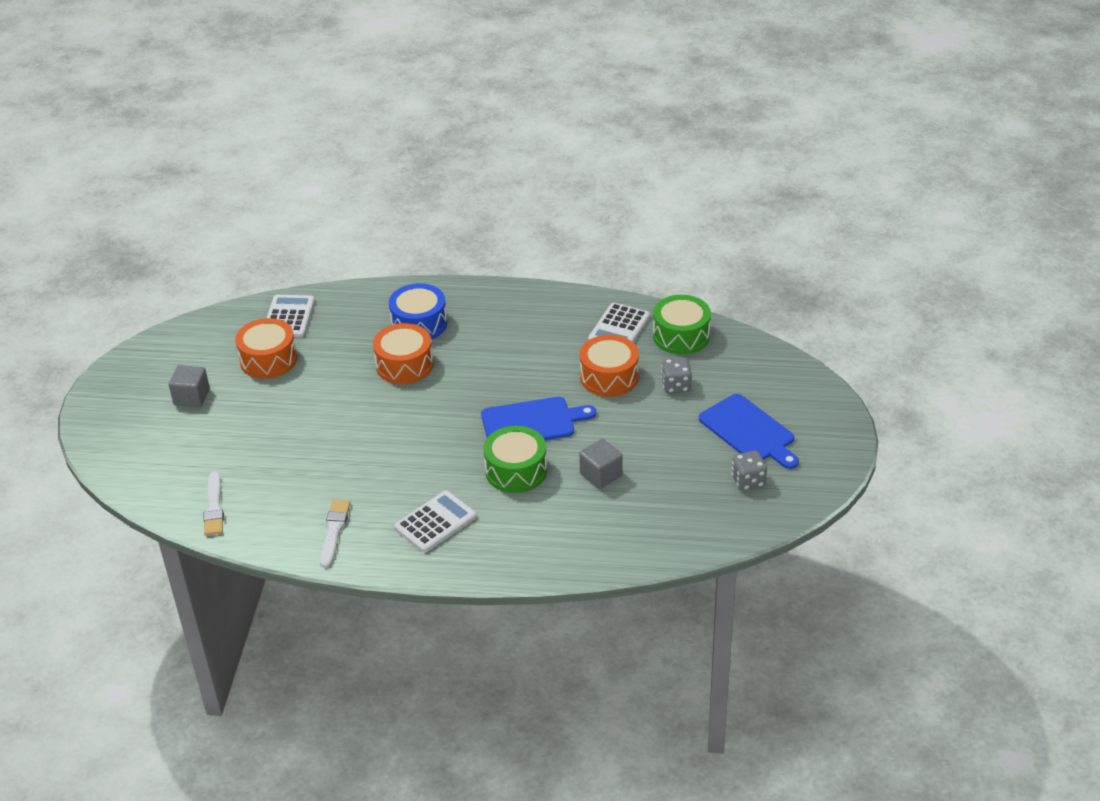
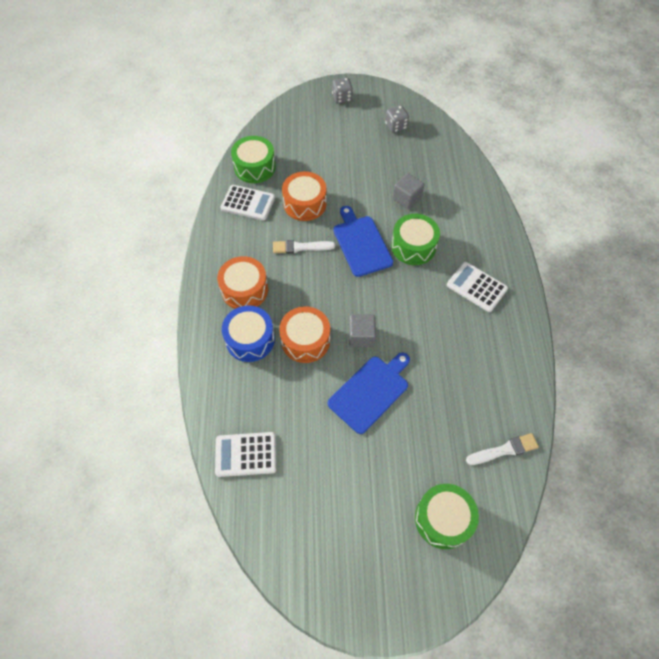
camera: 100 degrees left, 20 degrees up
grey cube [169,365,210,407] -> grey cube moved to [349,315,376,347]
orange drum [235,318,297,379] -> orange drum moved to [217,256,268,309]
white brush [320,500,350,568] -> white brush moved to [273,240,335,253]
grey dice [661,358,692,393] -> grey dice moved to [332,78,353,104]
blue cutting board [699,394,799,469] -> blue cutting board moved to [328,352,410,434]
none -> green drum [415,484,479,549]

